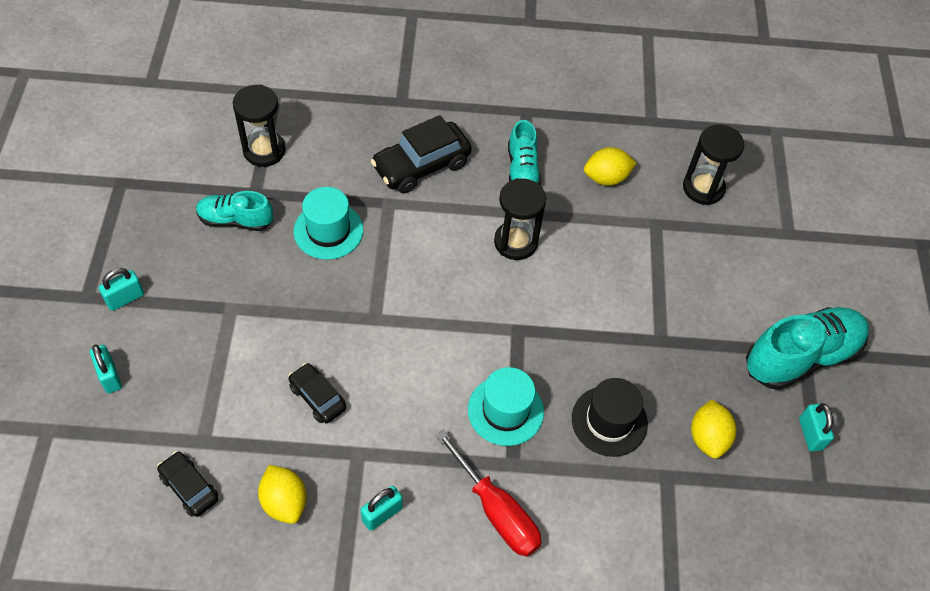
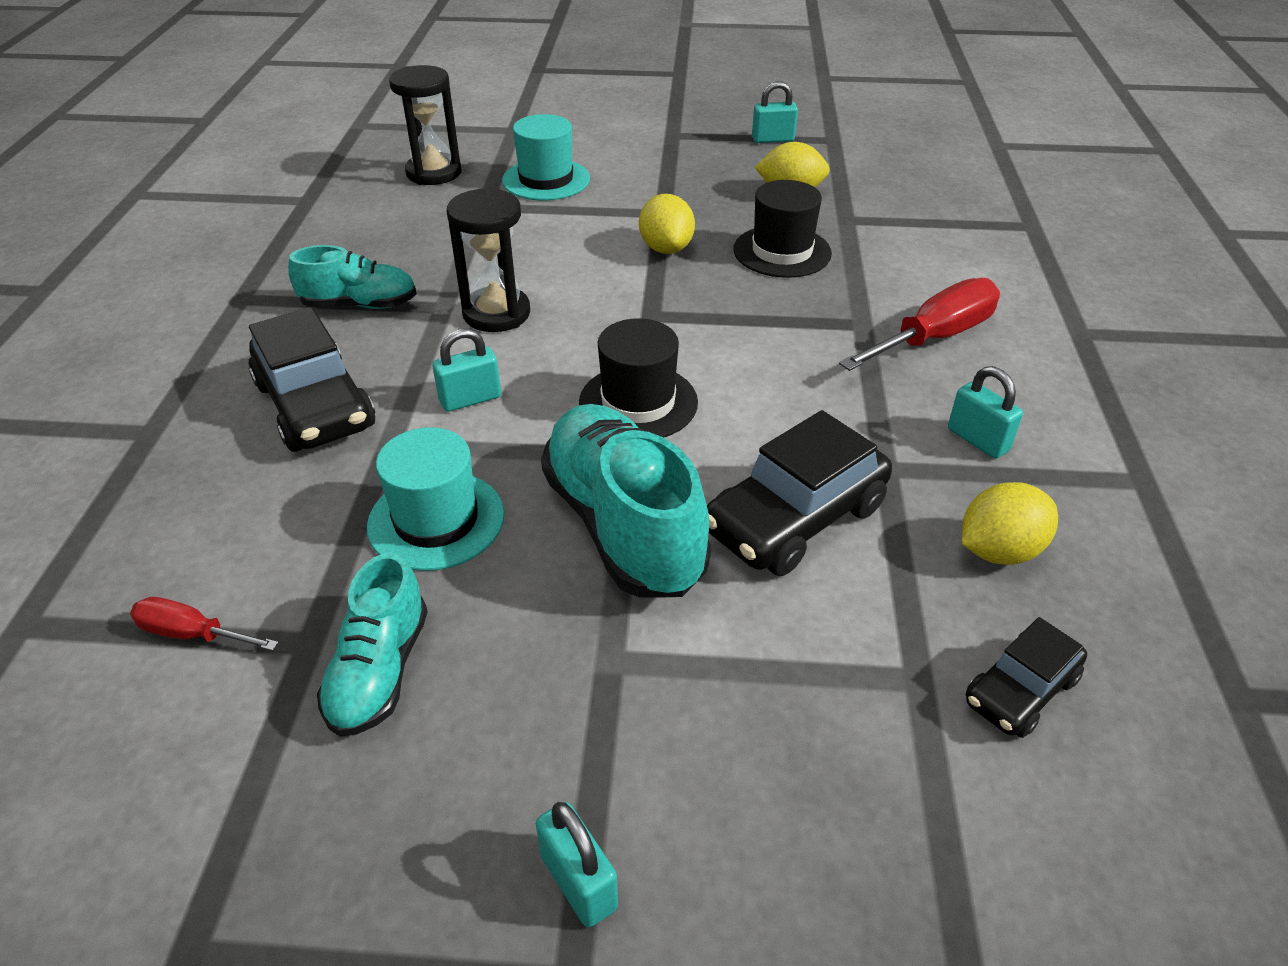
camera: 85 degrees left, 15 degrees down
turquoise padlock [90,344,122,393] -> turquoise padlock moved to [432,329,501,412]
black hourglass [233,84,286,167] -> red screwdriver [130,597,279,651]
black car [288,363,346,423] -> black car [707,410,892,576], size x1.71
turquoise hat [468,367,544,446] -> turquoise hat moved to [502,114,590,200]
yellow lemon [584,147,637,186] -> yellow lemon moved to [639,194,695,254]
turquoise shoe [746,307,869,390] -> turquoise shoe moved to [541,404,711,597]
none -> black hat [579,318,698,437]

